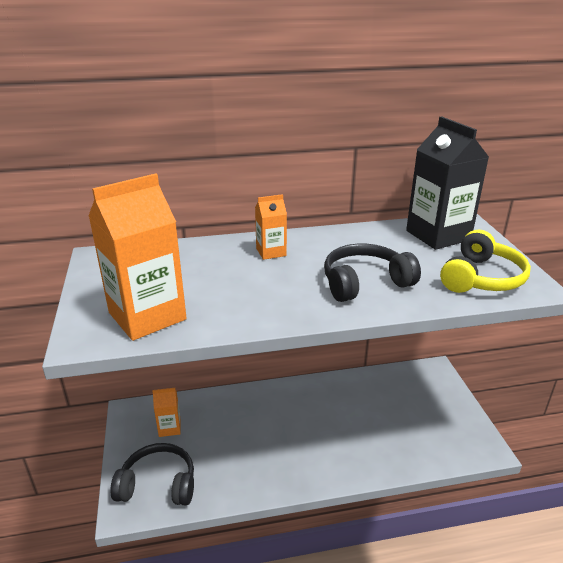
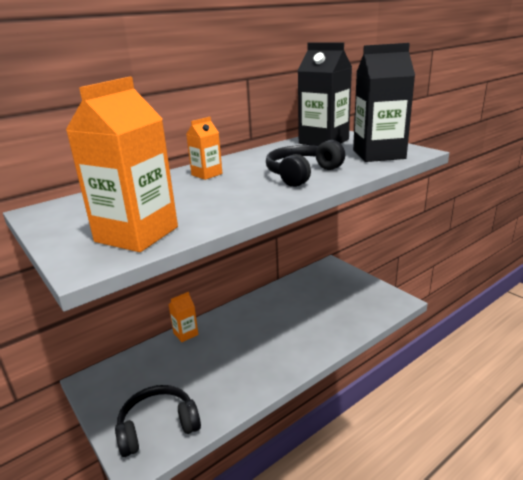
camera: 25 degrees left, 5 degrees down
orange carton [152,388,181,437] -> orange carton moved to [168,292,199,342]
yellow headphones [440,230,531,293] -> black carton [353,43,415,162]

